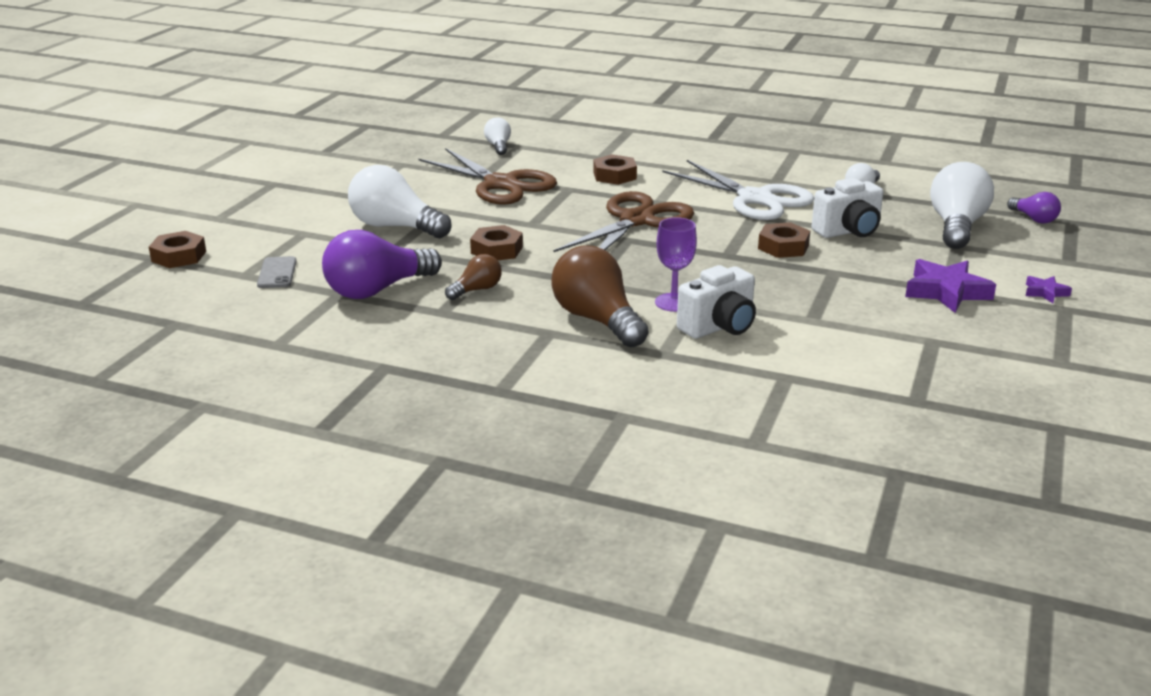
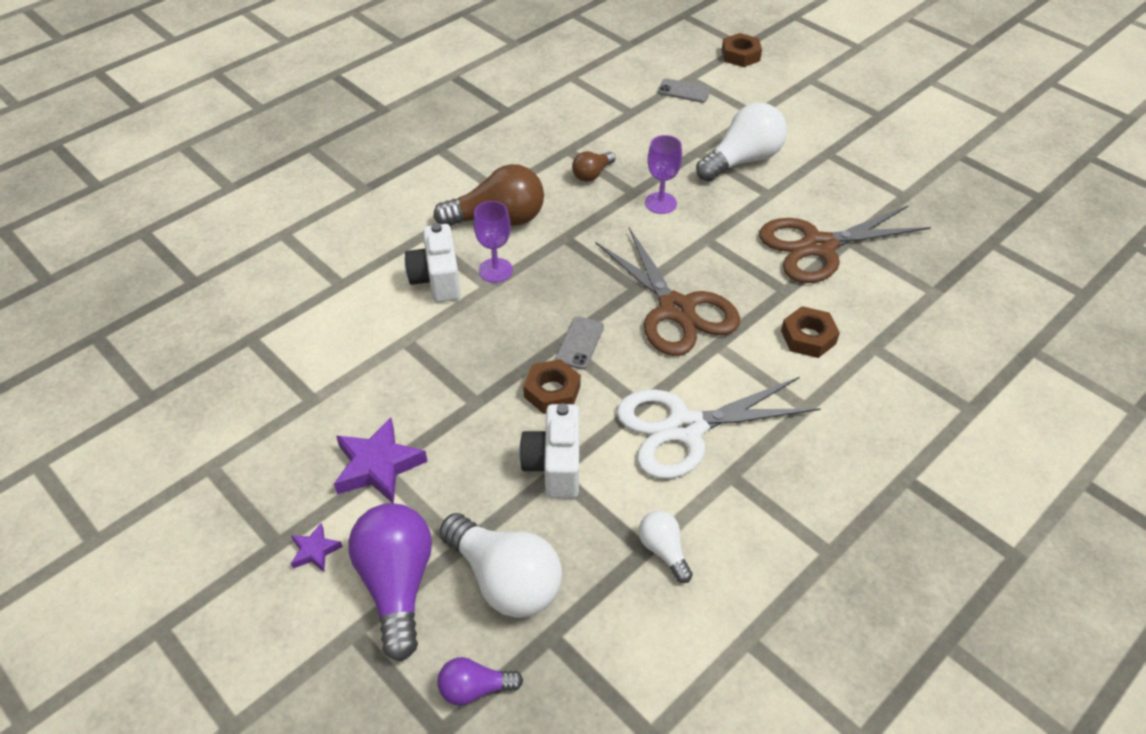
camera: 115 degrees right, 20 degrees up
purple light bulb [322,230,442,299] -> purple light bulb moved to [348,503,432,661]
brown light bulb [445,254,502,300] -> brown light bulb turned 60 degrees clockwise [572,151,616,182]
brown nut [470,225,523,260] -> purple goblet [645,135,682,214]
white light bulb [484,117,511,155] -> none
none -> grey phone [555,316,604,370]

